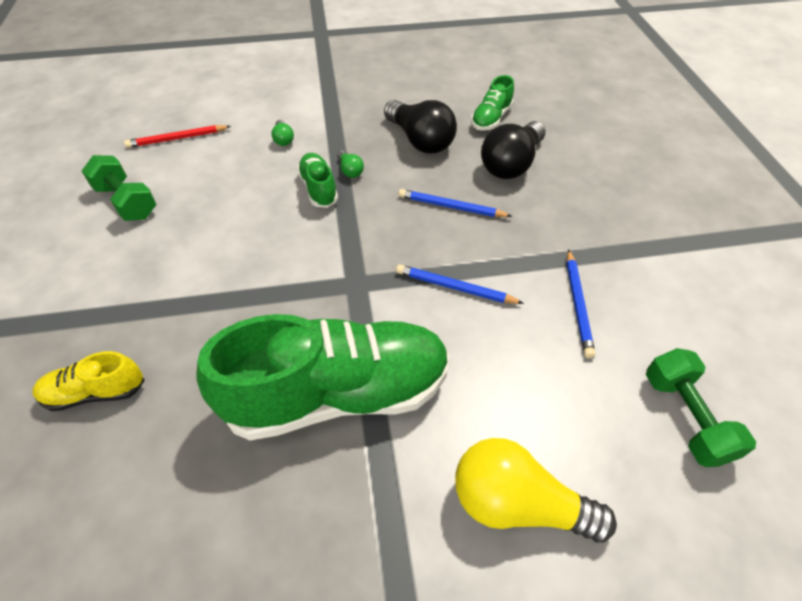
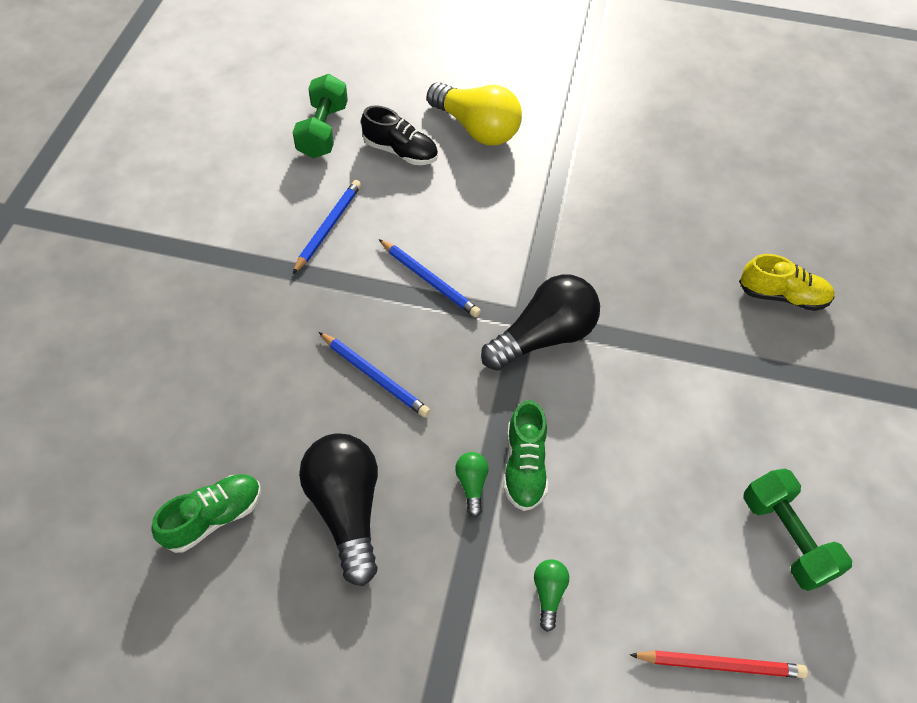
camera: 160 degrees left, 5 degrees up
green shoe [196,314,450,440] -> none
black light bulb [481,121,546,179] -> black light bulb moved to [481,274,600,371]
none -> black shoe [361,105,438,165]

